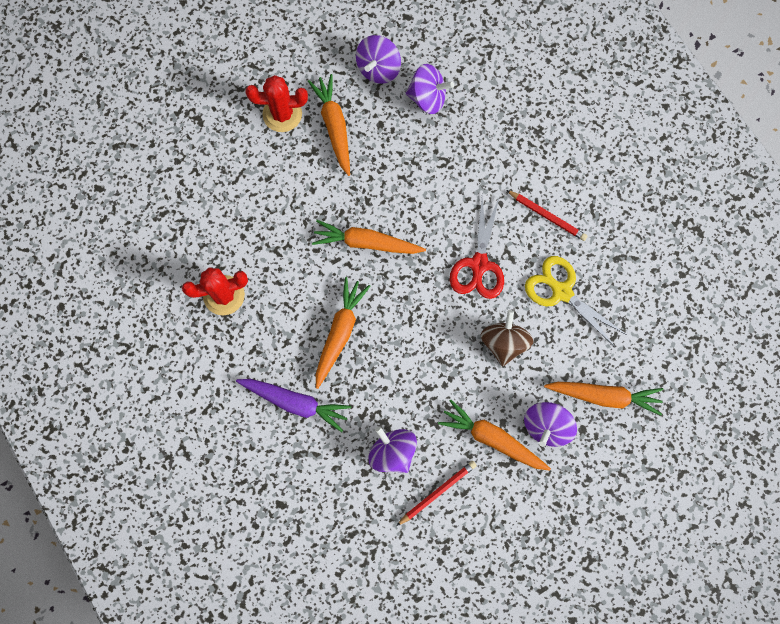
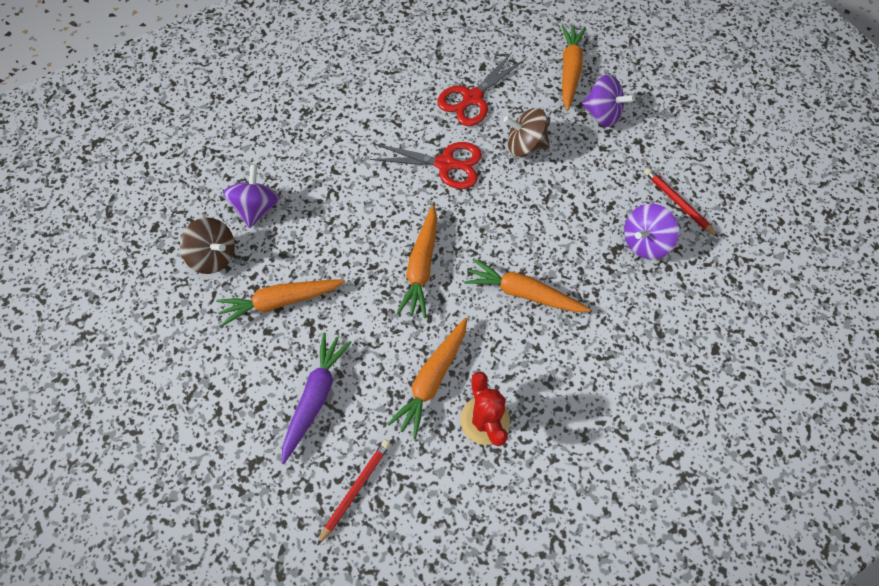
camera: 90 degrees left, 10 degrees down
purple carrot [236,379,351,432] -> purple carrot moved to [281,332,352,464]
red cactus [245,75,308,132] -> none
purple spinning top [356,35,401,84] -> brown spinning top [180,218,235,274]
orange carrot [438,400,551,471] -> orange carrot moved to [387,317,467,439]
red pencil [506,190,588,241] -> red pencil moved to [317,440,391,545]
yellow scissors [525,256,627,348] -> red scissors [438,52,525,126]

